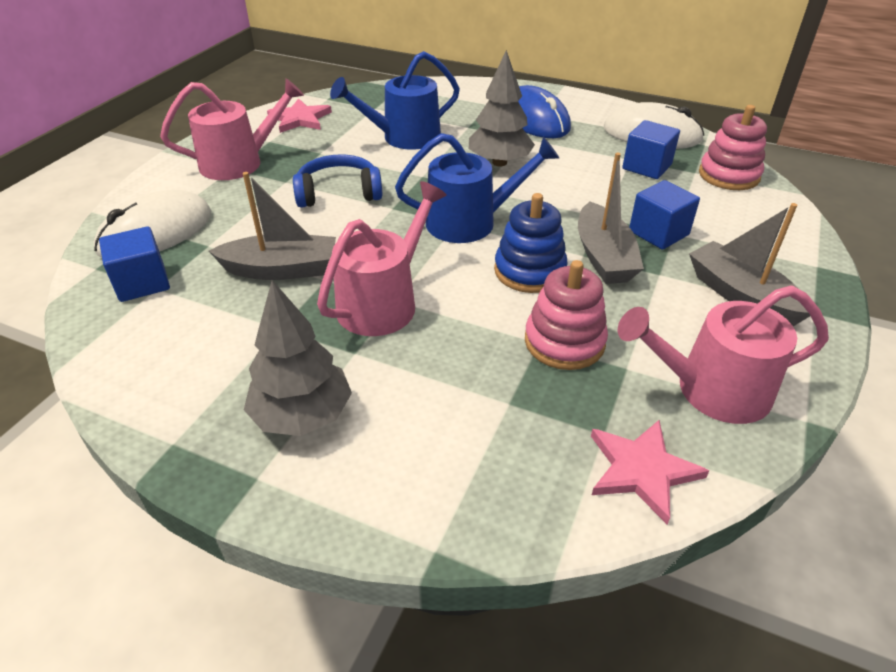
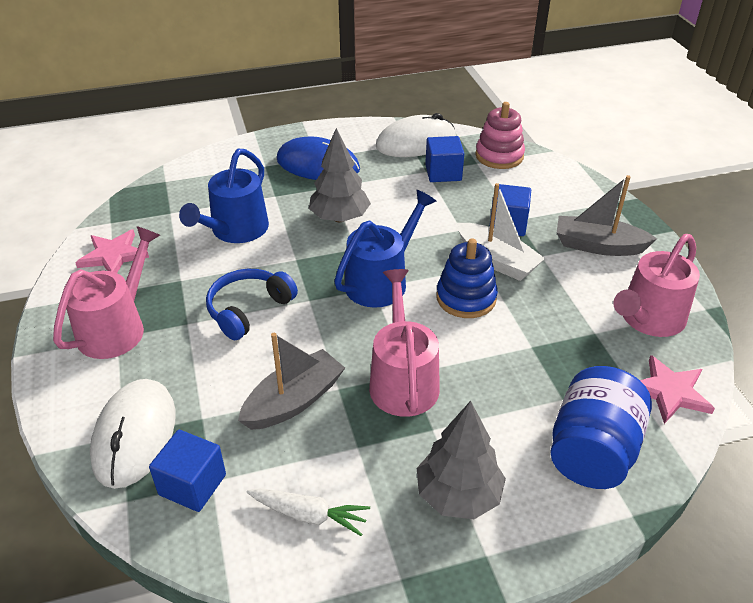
camera: 40 degrees left, 0 degrees up
pink stacking toy [525,260,608,370] -> none
grey boat [578,152,644,284] -> white boat [457,183,545,281]
none -> white carrot [247,488,370,536]
none -> blue jar [550,366,652,489]

